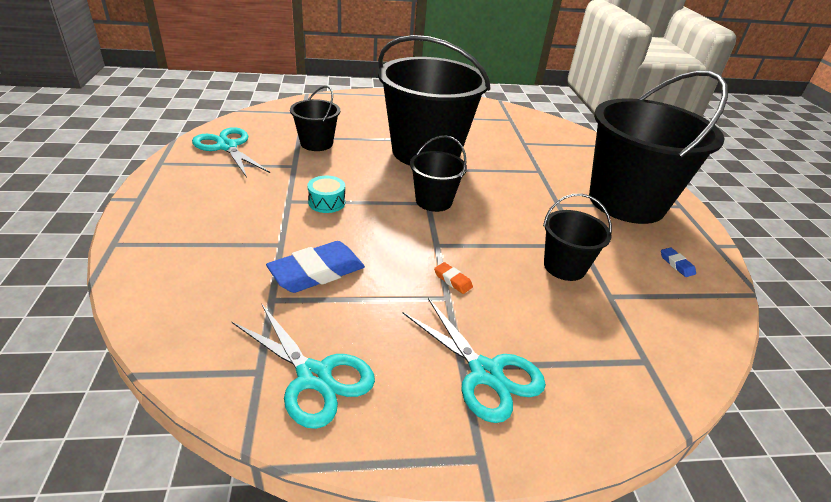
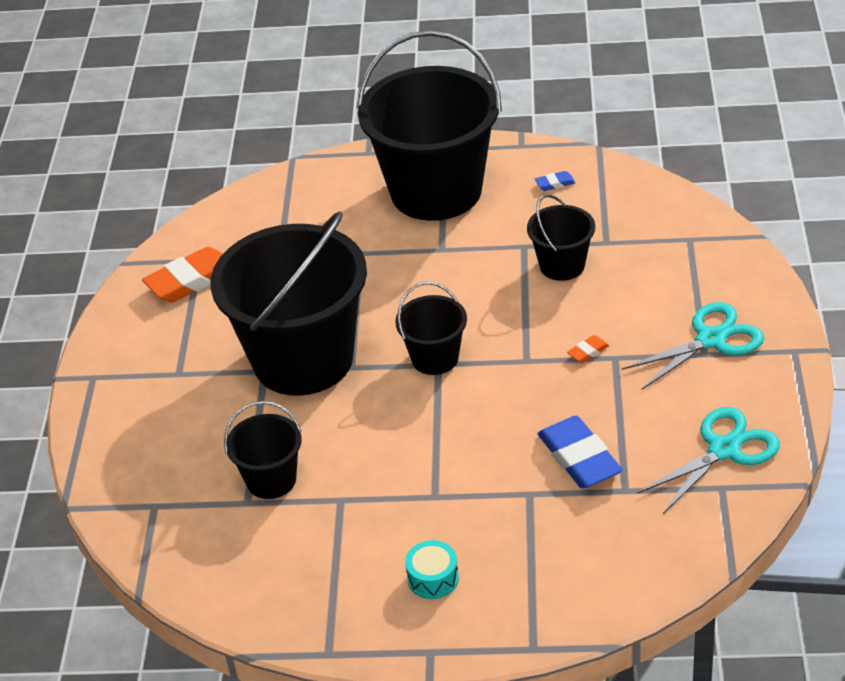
camera: 75 degrees left, 5 degrees up
turquoise scissors [192,127,270,178] -> none
turquoise drum [307,176,345,213] -> turquoise drum moved to [405,540,459,599]
none -> orange eraser [142,247,223,303]

